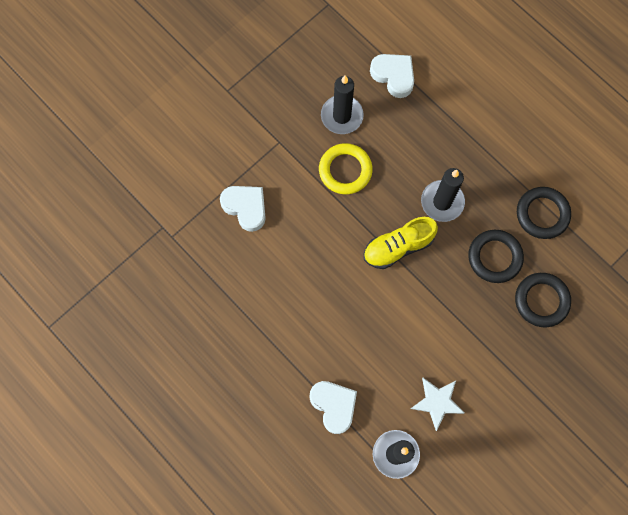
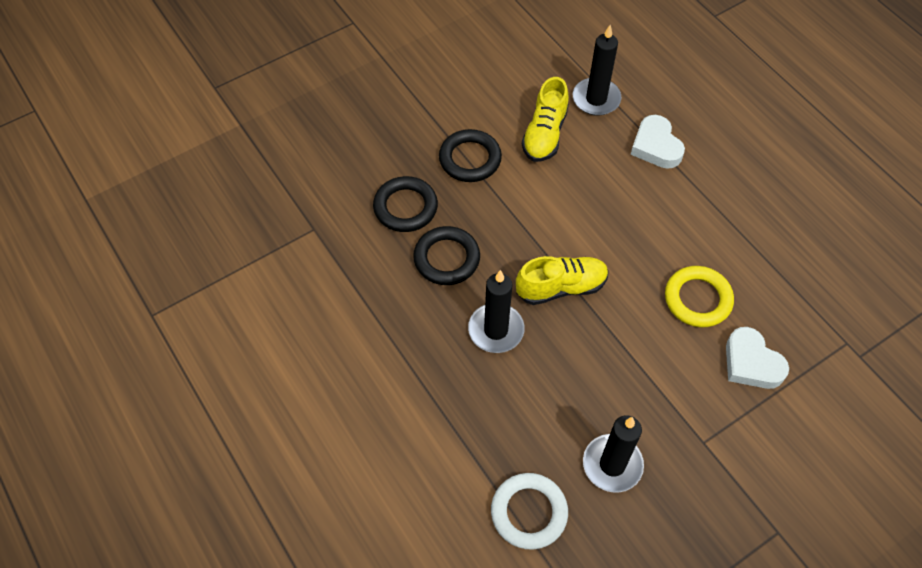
camera: 170 degrees left, 15 degrees down
yellow ring [319,143,373,194] -> yellow ring moved to [665,266,734,327]
white heart [370,54,414,98] -> white ring [491,473,568,549]
white star [411,378,465,431] -> yellow shoe [522,77,569,162]
black ring [517,187,571,239] -> black ring moved to [439,129,502,182]

